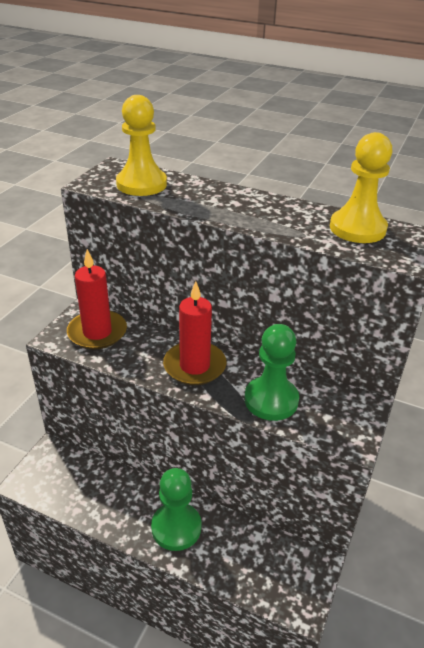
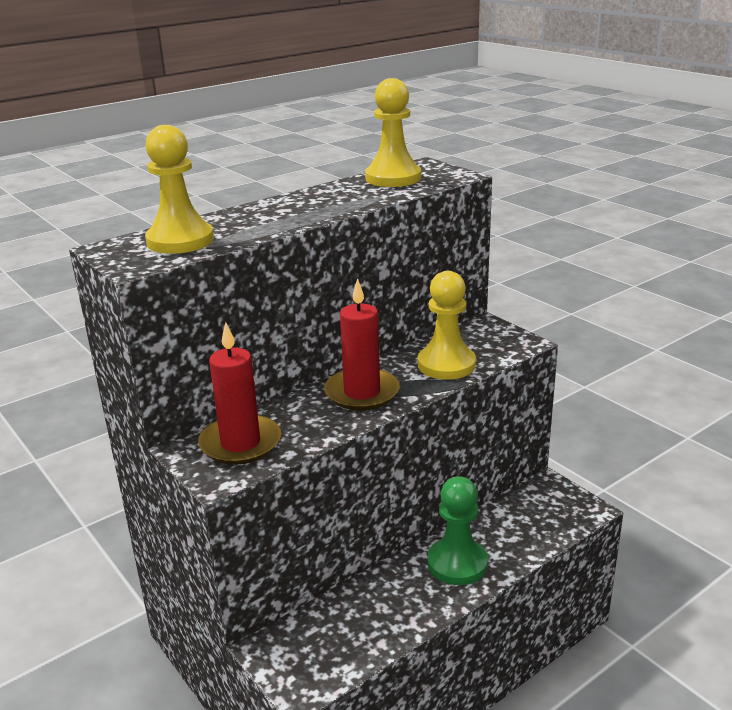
camera: 60 degrees left, 10 degrees down
green pawn [244,324,299,421] -> yellow pawn [418,271,476,380]

